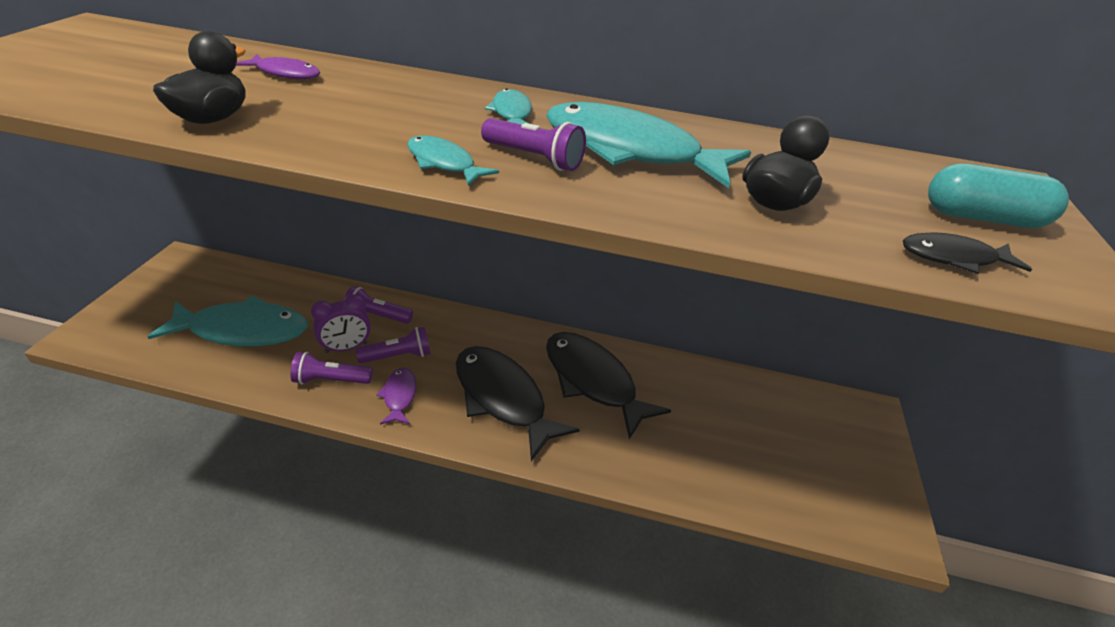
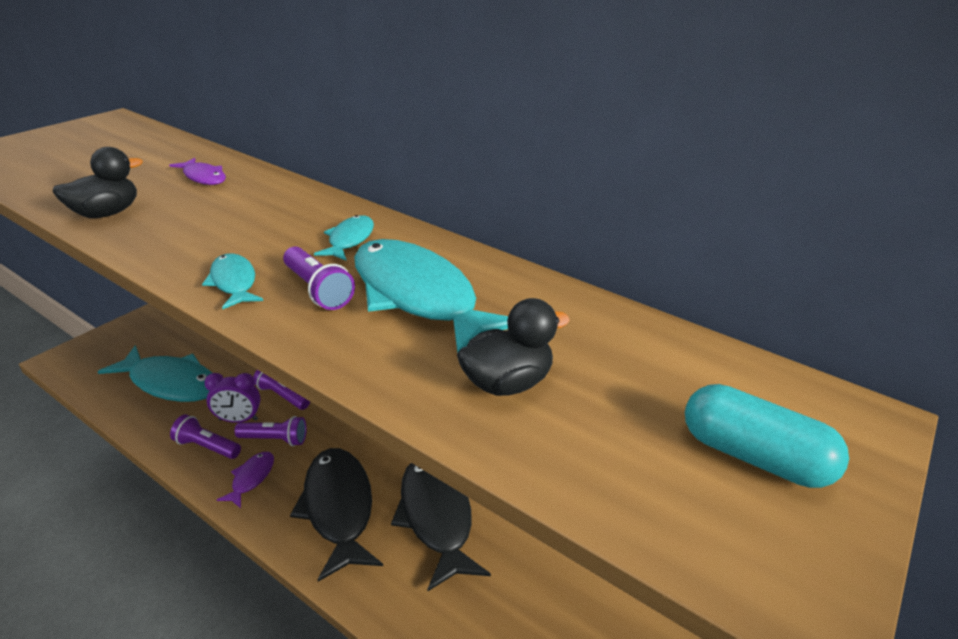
camera: 25 degrees right, 5 degrees down
black fish [903,232,1032,274] -> none

